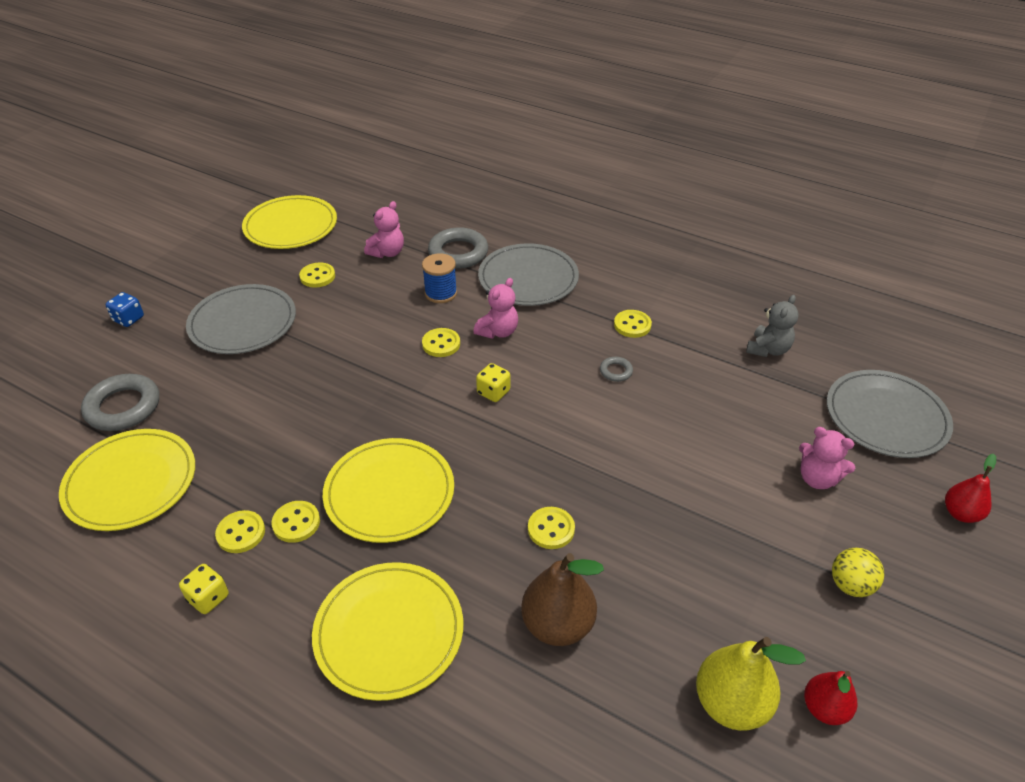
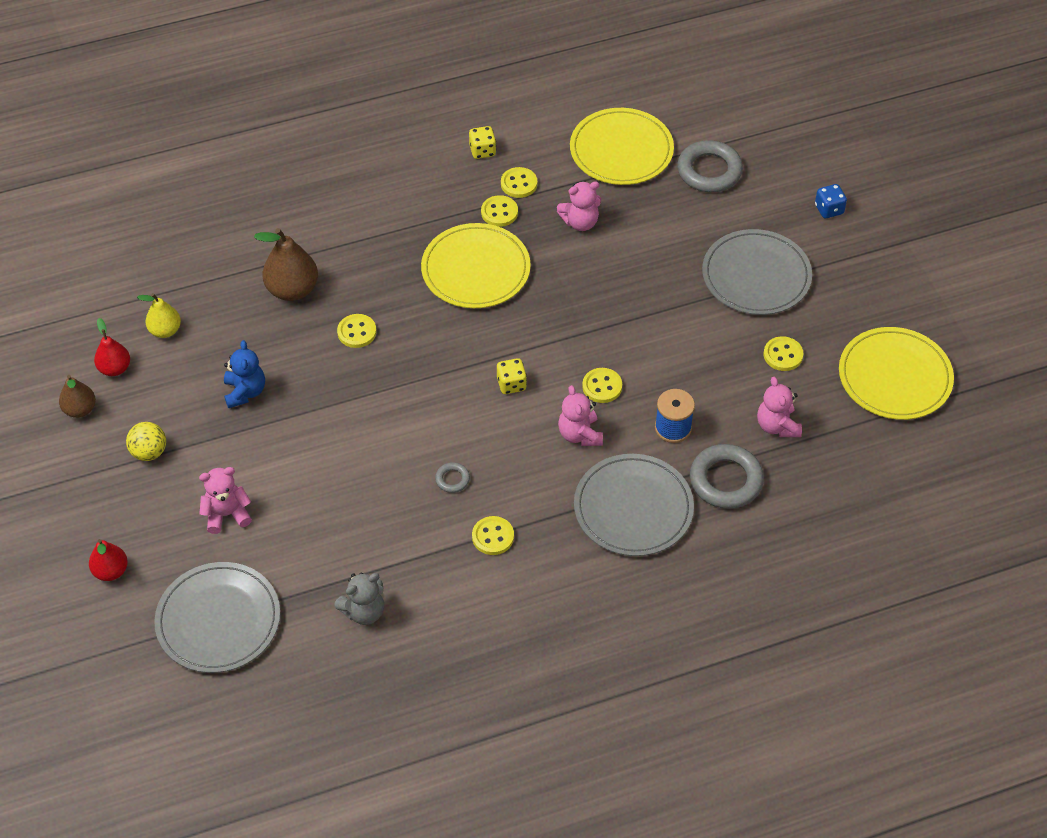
camera: 130 degrees right, 10 degrees up
yellow plate [312,562,463,701] -> none
yellow pear [696,637,806,731] -> yellow pear [137,293,181,338], size x0.62
grey teddy bear [746,295,799,357] -> grey teddy bear turned 105 degrees counterclockwise [334,572,384,625]
none -> brown pear [59,375,96,418]
none -> blue teddy bear [224,340,265,408]
none -> pink teddy bear [557,181,601,231]

